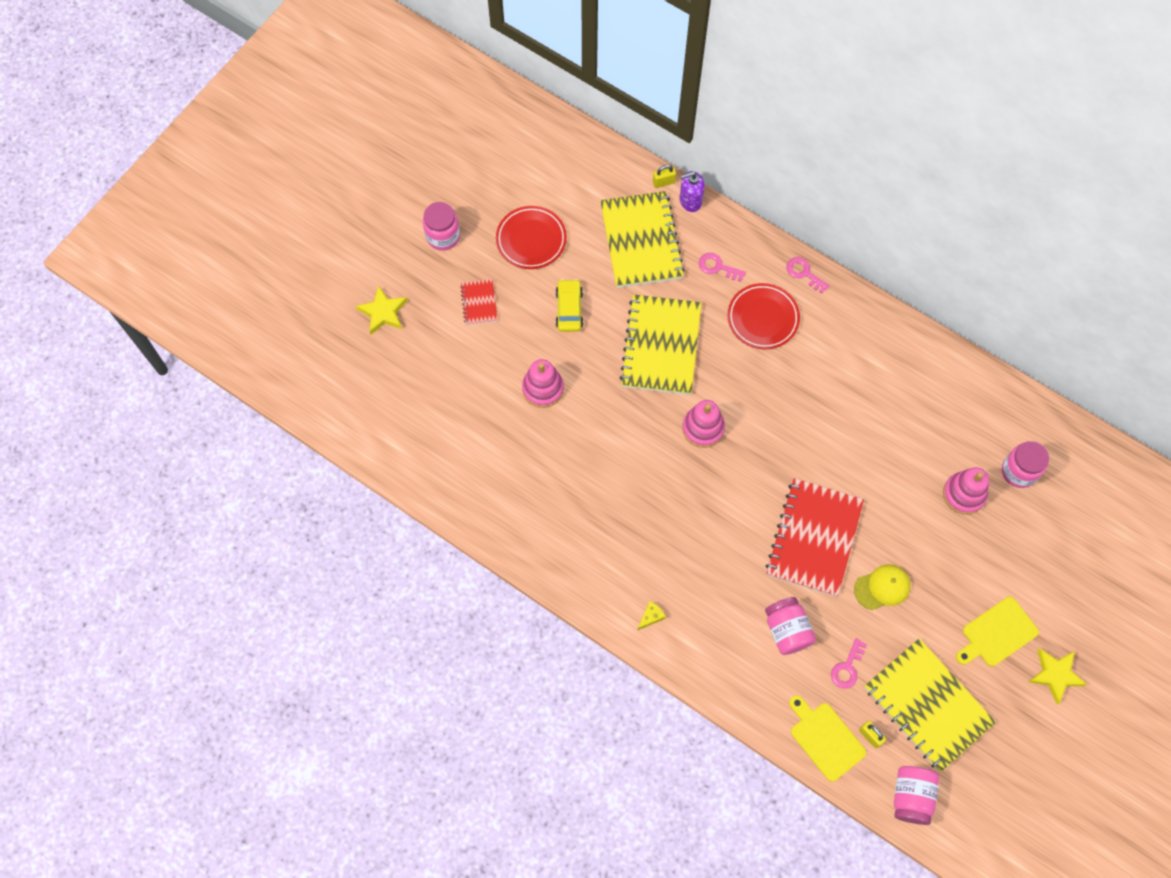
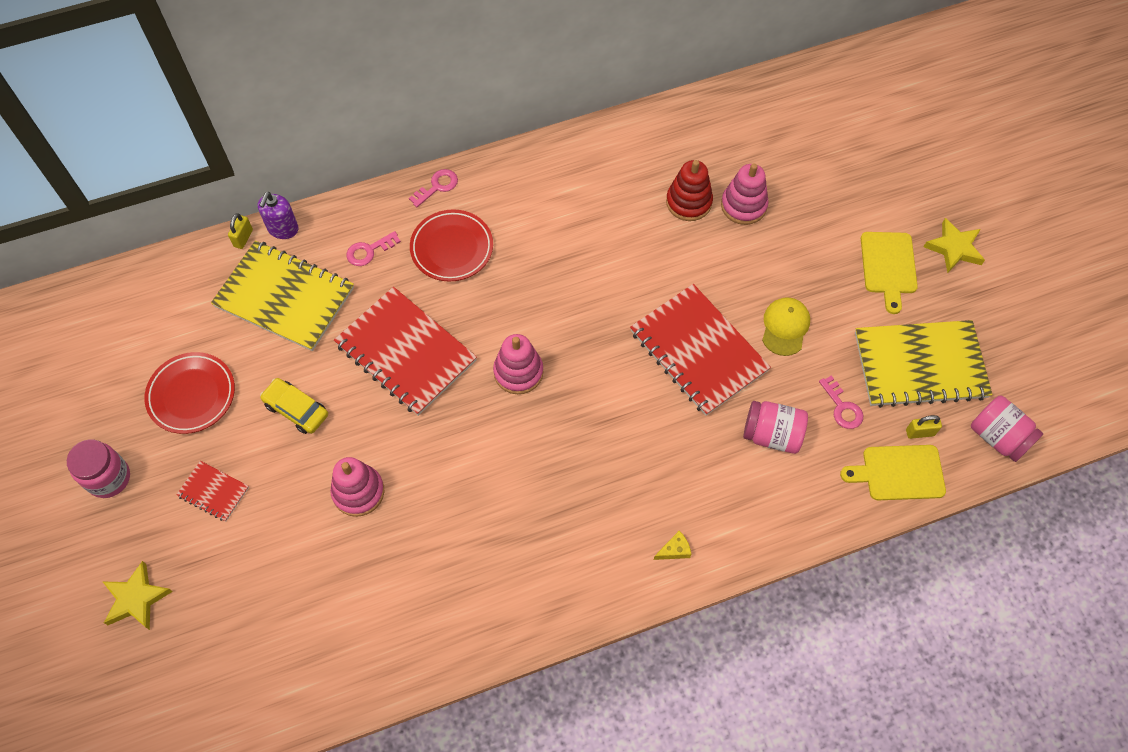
camera: 55 degrees left, 5 degrees down
yellow notebook [620,294,701,395] -> red notebook [334,287,477,416]
yellow cheese [637,601,666,631] -> yellow cheese turned 75 degrees clockwise [654,531,691,560]
pink key [786,257,829,294] -> pink key turned 150 degrees clockwise [409,169,458,207]
pink jar [1002,441,1049,488] -> none
none -> red stacking toy [666,160,713,221]

